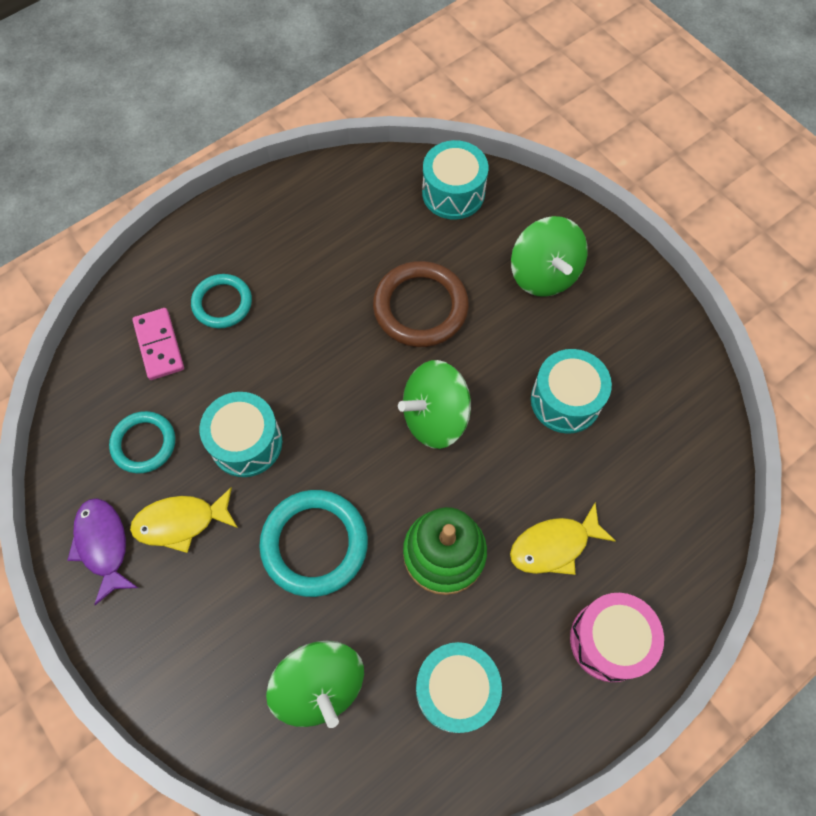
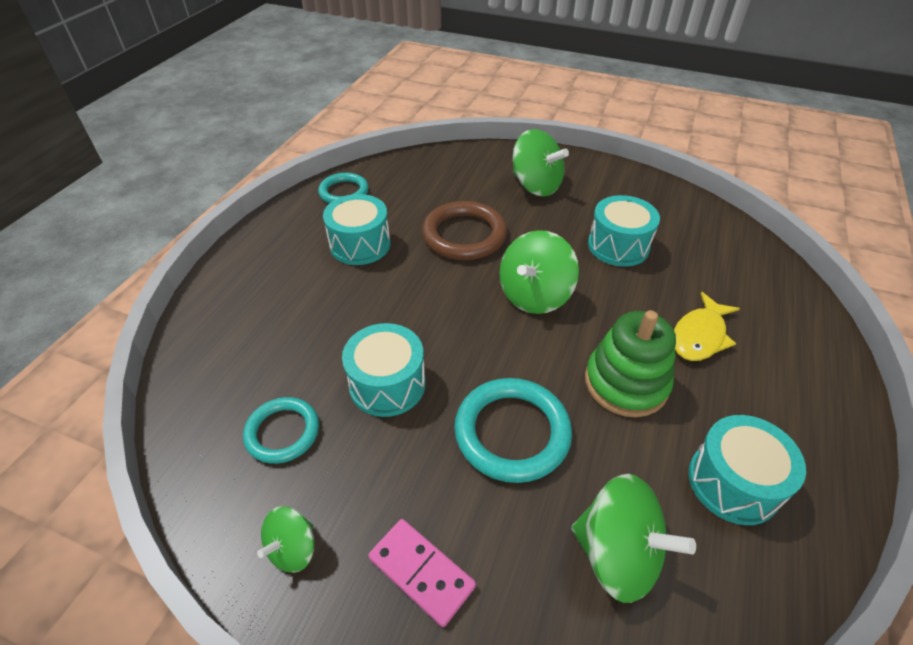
camera: 30 degrees left, 20 degrees down
purple fish [67,498,138,605] -> green spinning top [257,506,314,573]
yellow fish [130,487,238,553] -> none
pink domino [132,308,184,380] -> pink domino moved to [368,519,476,627]
turquoise ring [191,274,252,328] -> turquoise ring moved to [318,173,369,204]
turquoise drum [422,140,488,220] -> turquoise drum moved to [323,194,390,265]
pink drum [570,593,664,682] -> none

